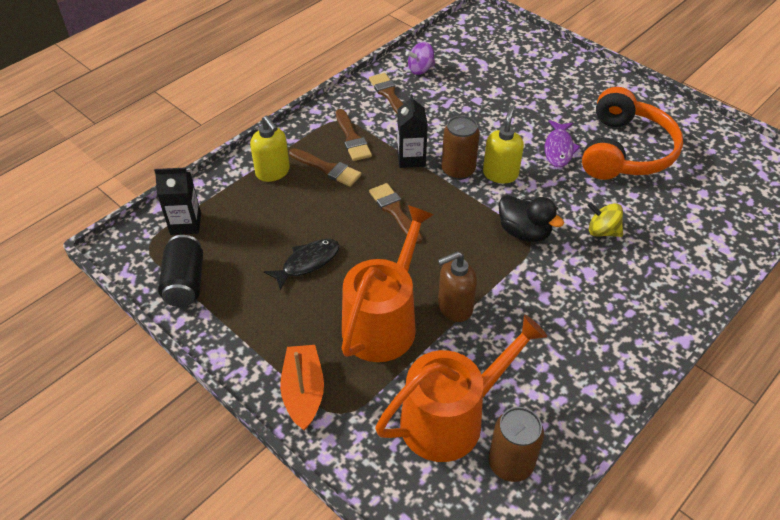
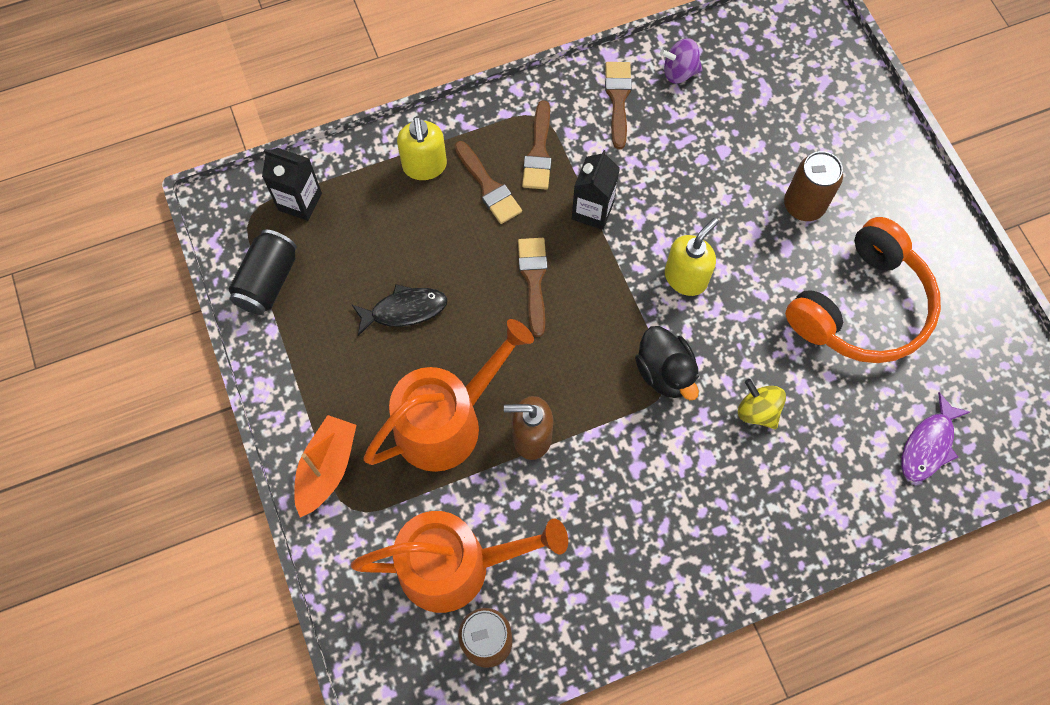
camera: 25 degrees right, 20 degrees up
brown can [442,116,480,180] -> brown can moved to [784,151,843,221]
purple fish [545,120,581,167] -> purple fish moved to [901,392,970,482]

